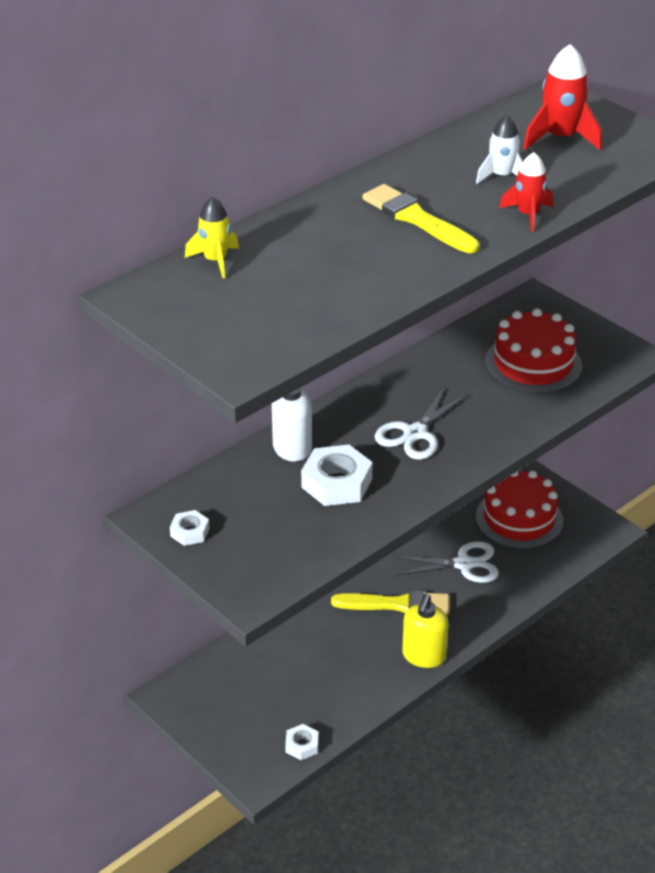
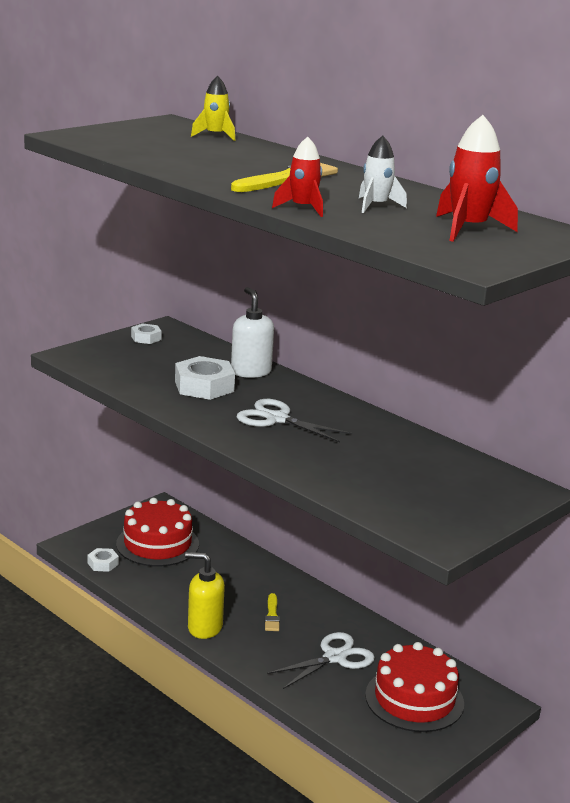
camera: 85 degrees right, 15 degrees down
yellow brush [331,590,449,615] -> yellow brush [265,593,280,631], size x0.55
white scissors [392,541,499,583] -> white scissors turned 120 degrees counterclockwise [267,632,375,689]
red cake [485,308,582,394] -> red cake moved to [116,498,199,566]

